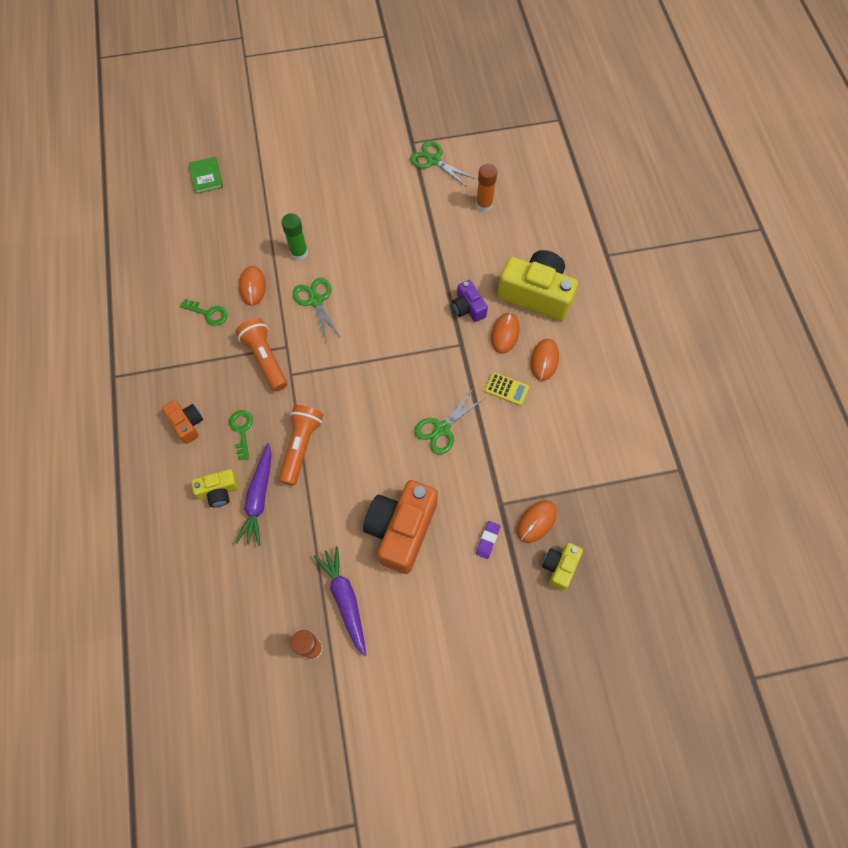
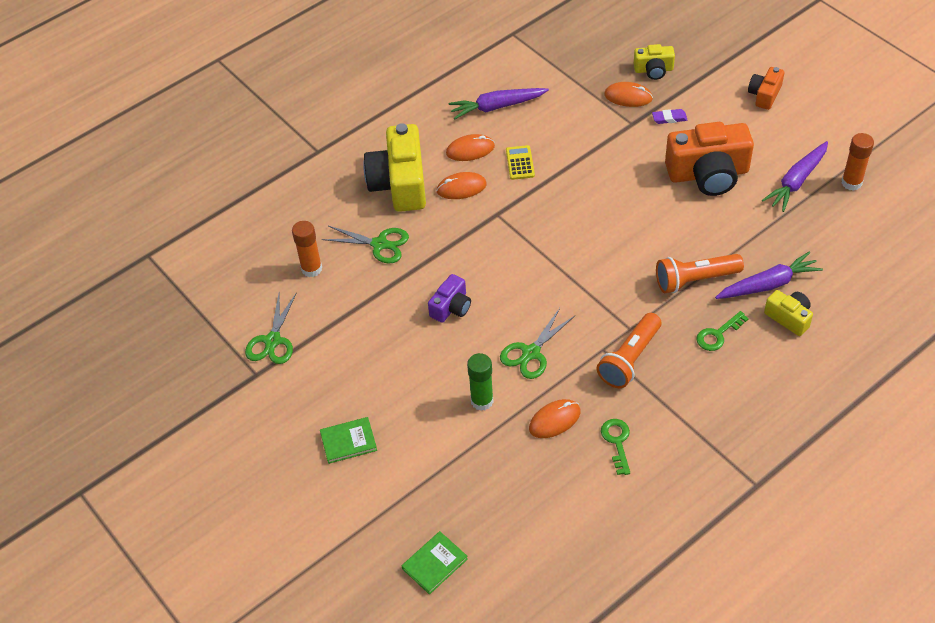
camera: 115 degrees left, 15 degrees down
orange camera [162,400,203,444] -> orange camera moved to [748,67,784,110]
green scissors [414,389,485,455] -> green scissors moved to [322,226,409,264]
purple camera [452,280,488,322] -> purple camera moved to [428,274,471,323]
none -> green book [320,417,377,464]
none -> purple carrot [448,88,549,119]

